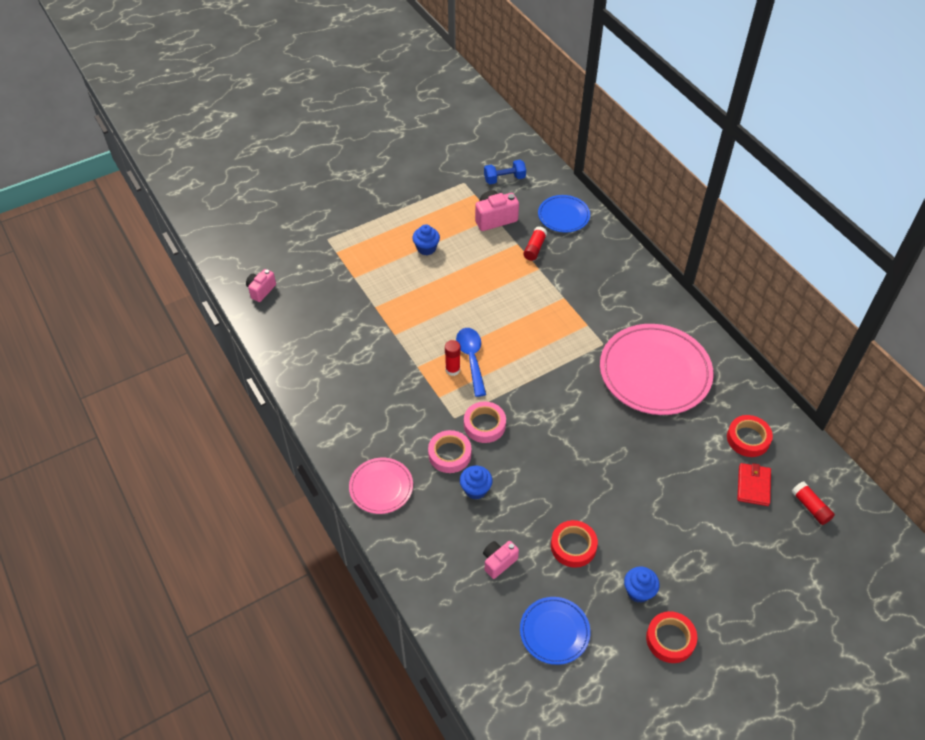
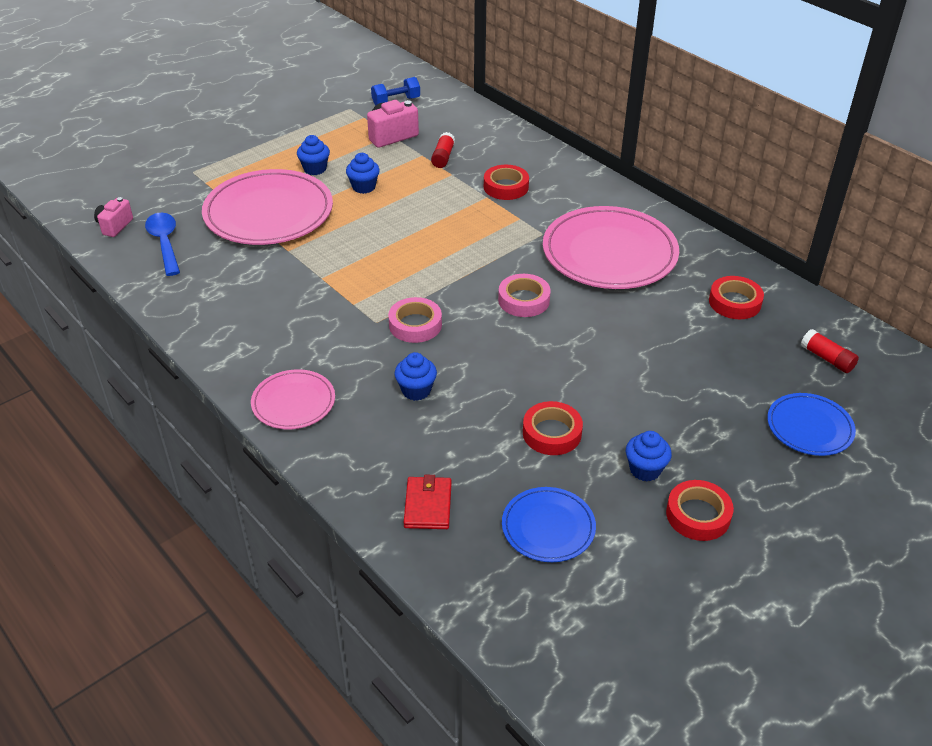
camera: 10 degrees left, 10 degrees down
pink tape [428,430,471,473] -> pink tape moved to [498,274,551,317]
red glue stick [445,340,461,376] -> none
blue spoon [456,328,486,397] -> blue spoon moved to [145,213,180,276]
pink camera [483,541,519,579] -> none
blue plate [538,195,590,233] -> blue plate moved to [767,393,856,456]
red wallet [737,463,771,506] -> red wallet moved to [404,475,452,529]
none -> pink plate [202,169,333,245]
none -> blue cupcake [346,153,380,194]
none -> red tape [484,165,529,200]

